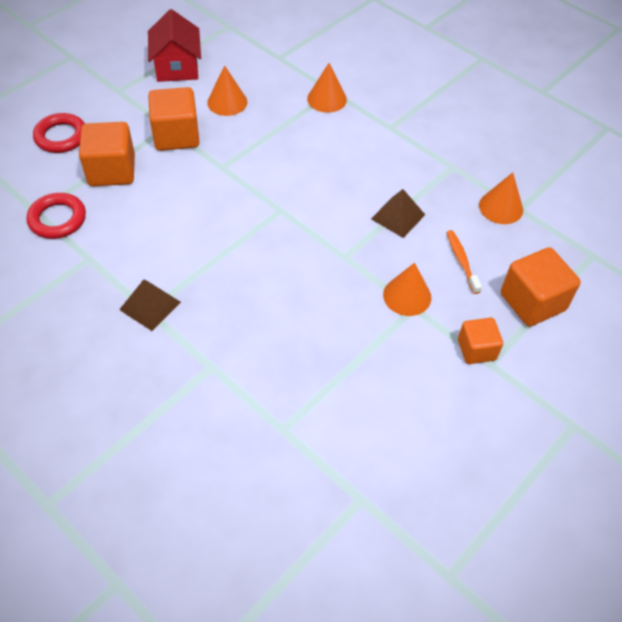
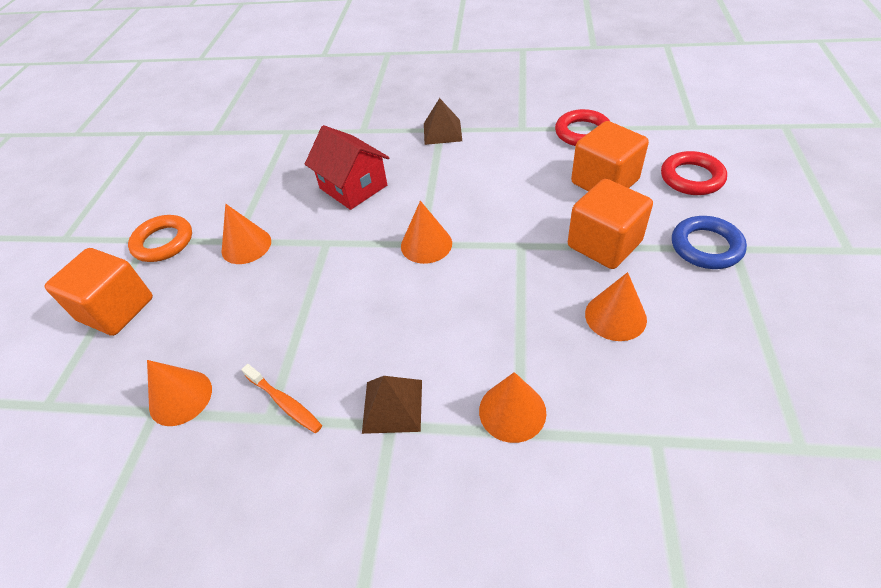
camera: 150 degrees right, 5 degrees down
red house [148,9,201,82] -> red house moved to [305,125,389,210]
brown pyramid [371,189,425,238] -> brown pyramid moved to [362,376,422,434]
orange toothbrush [446,230,482,294] -> orange toothbrush moved to [241,364,322,433]
orange cube [458,318,503,364] -> orange ring [128,215,192,262]
none -> orange cone [401,201,452,264]
none -> blue ring [672,216,747,269]

